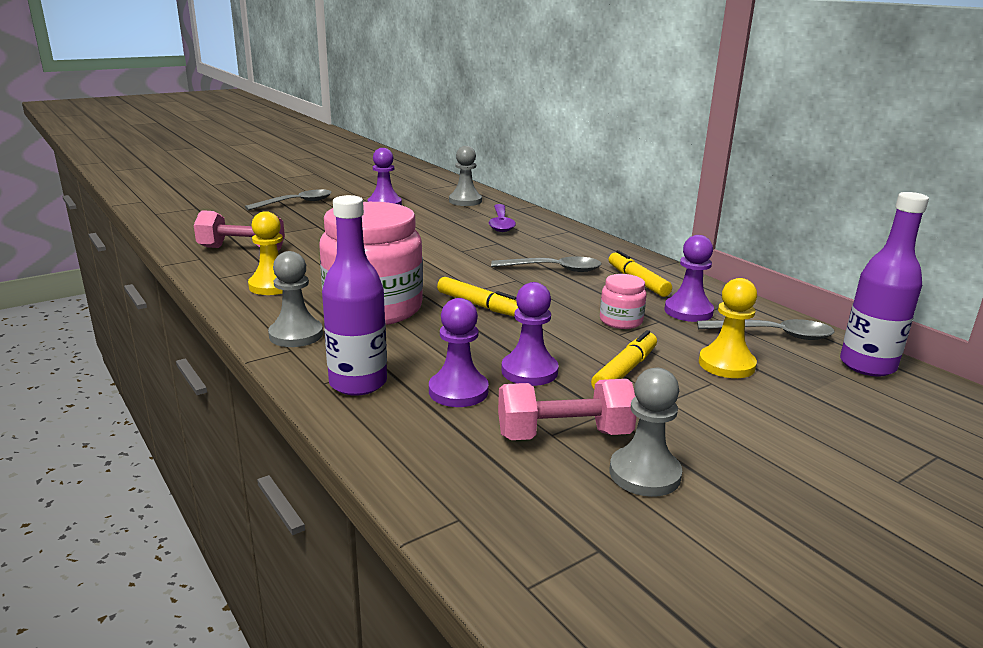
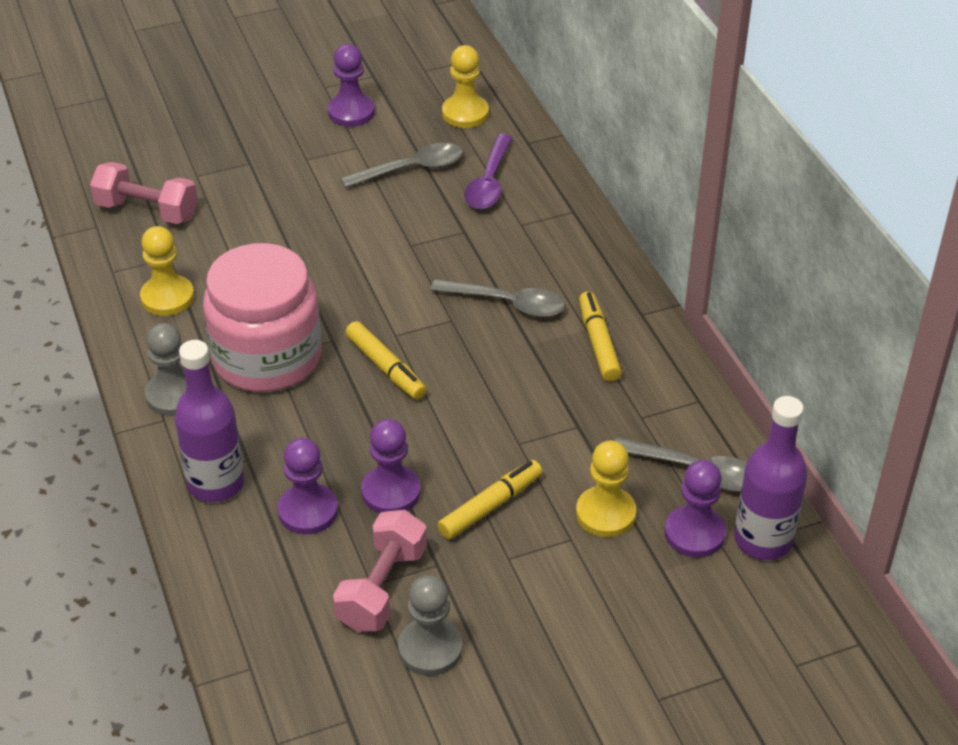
camera: 15 degrees right, 20 degrees up
grey spoon [245,189,332,210] -> grey spoon moved to [341,143,463,188]
grey pawn [449,146,482,206] -> yellow pawn [442,45,489,128]
pink dumbbell [498,379,637,440] -> pink dumbbell turned 75 degrees counterclockwise [333,510,427,632]
pink jar [600,274,646,329] -> none
purple pawn [664,235,714,322] -> purple pawn moved to [665,460,726,557]

